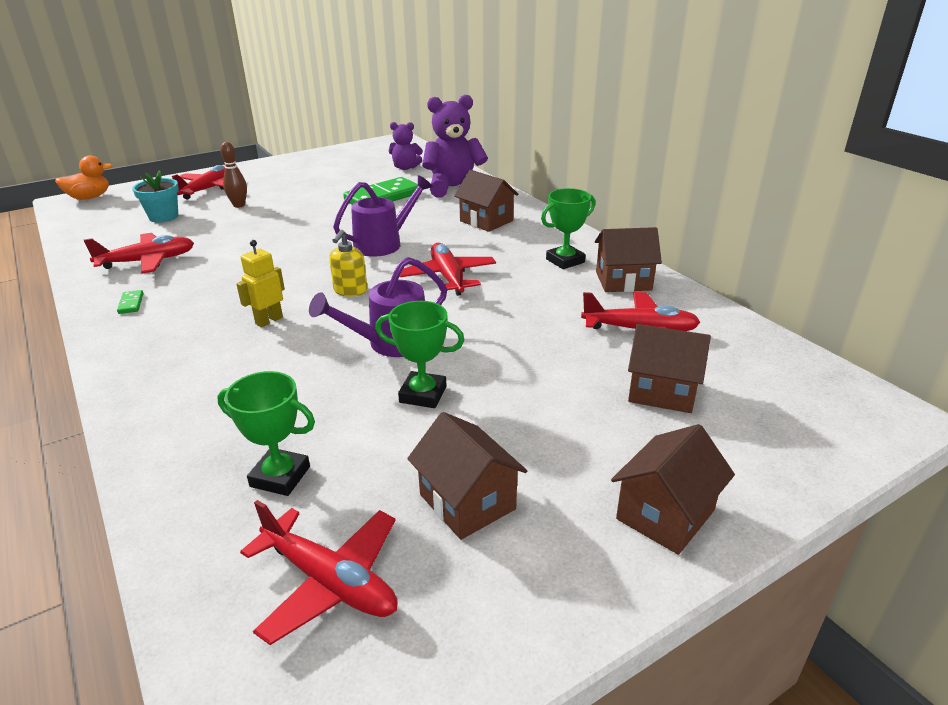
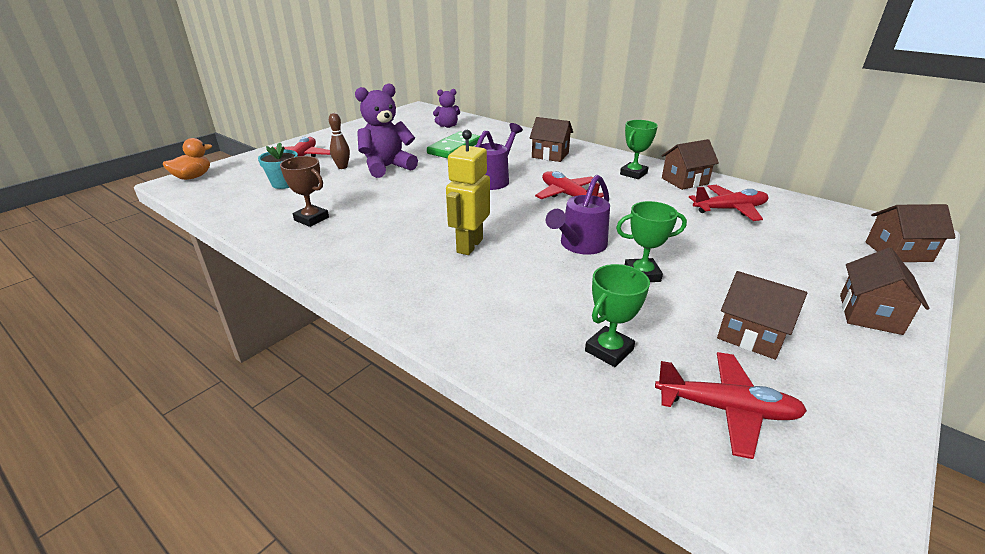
camera: 20 degrees left, 0 degrees up
red plane [83,233,194,274] -> brown trophy [280,156,329,227]
green domino [117,290,144,314] -> none
green trophy [217,371,315,496] -> green trophy turned 45 degrees counterclockwise [585,264,650,367]
yellow robot [236,240,285,327] -> yellow robot [446,130,490,255], size x1.62
yellow soap dispenser [329,230,367,297] -> none
purple teddy bear [422,95,488,198] -> purple teddy bear moved to [355,83,418,178]
brown house [628,324,711,413] -> brown house moved to [866,204,956,262]

